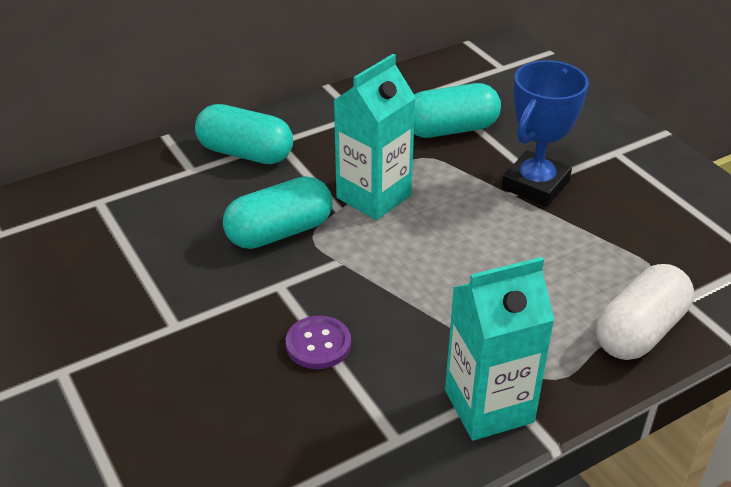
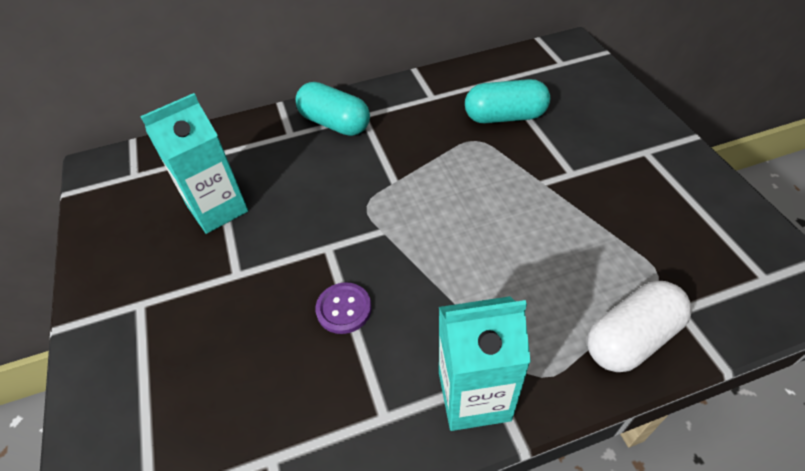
camera: 15 degrees right, 10 degrees up
turquoise capsule [223,176,332,249] -> none
turquoise carton [333,54,416,220] -> turquoise carton moved to [140,93,248,234]
blue trophy [502,60,589,206] -> none

